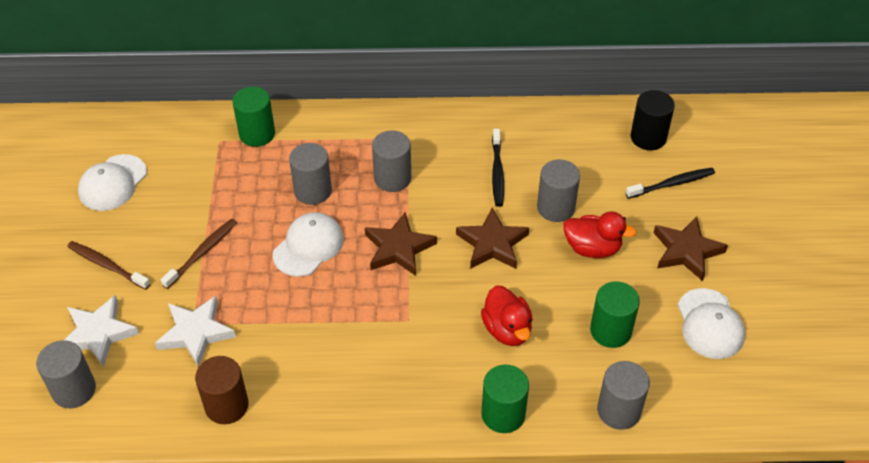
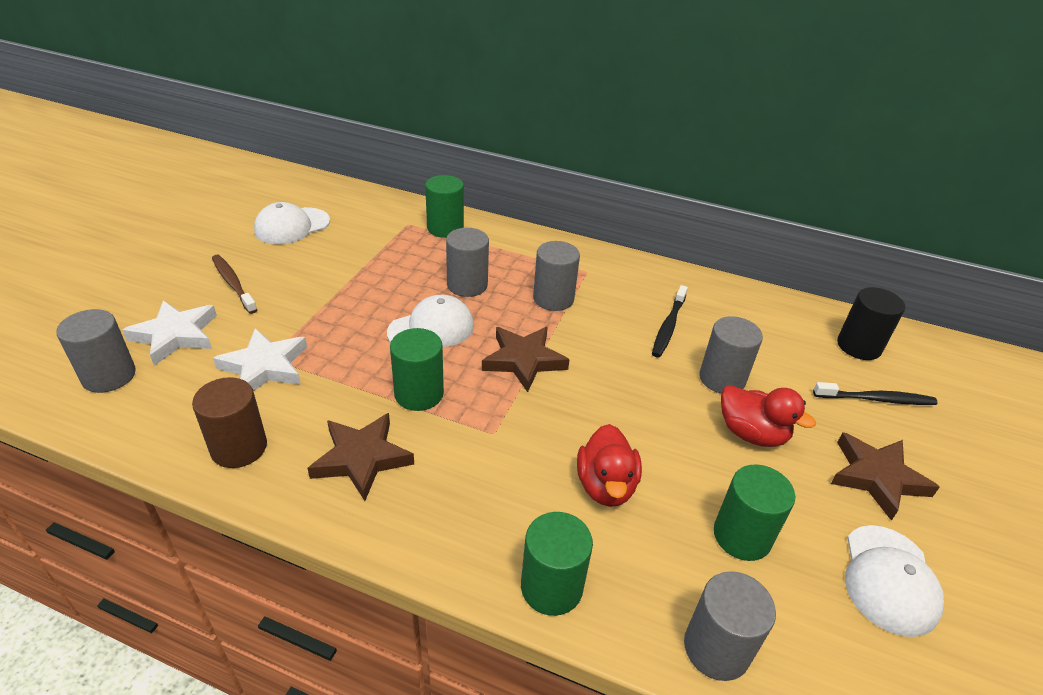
camera: 20 degrees right, 10 degrees down
brown toothbrush [161,219,237,289] -> none
brown star [456,208,529,269] -> brown star moved to [307,413,414,501]
none -> green cylinder [390,328,444,411]

